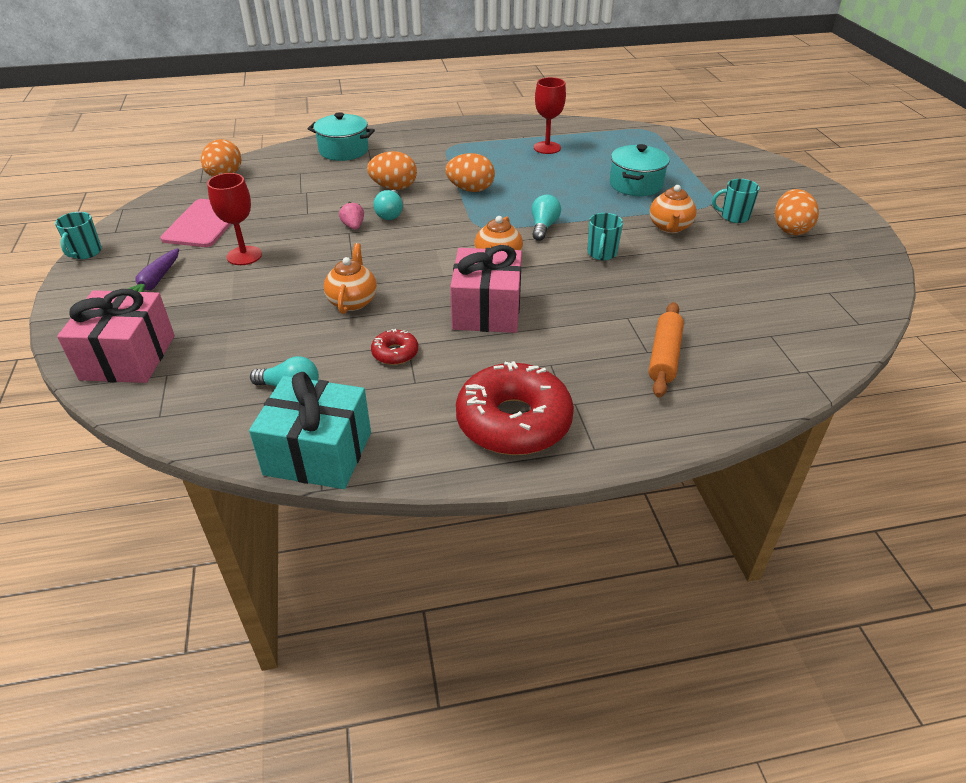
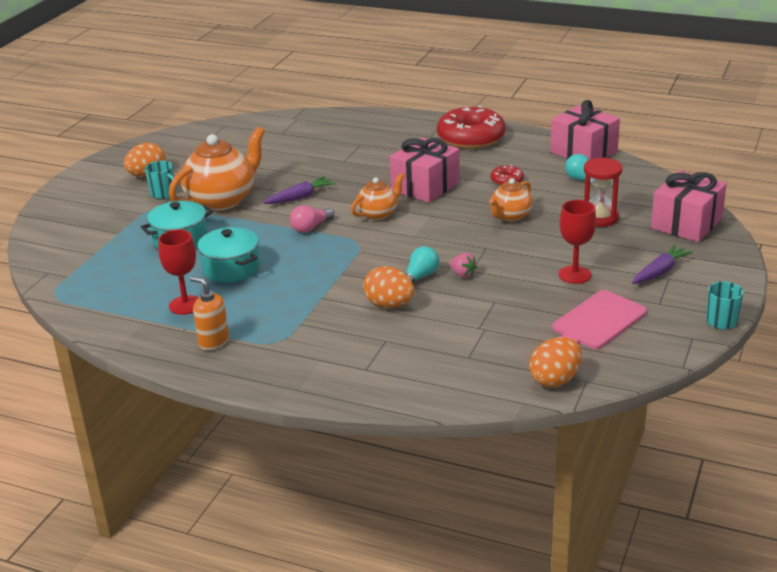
camera: 145 degrees left, 10 degrees down
turquoise gift [249,372,371,489] -> pink gift [550,100,620,160]
turquoise pot [308,112,375,161] -> turquoise pot moved to [197,227,259,283]
pink strawberry [339,202,364,230] -> pink strawberry turned 60 degrees counterclockwise [450,253,477,278]
orange egg [445,153,495,192] -> none
turquoise light bulb [532,195,561,241] -> pink light bulb [290,205,334,233]
turquoise mug [587,213,623,260] -> purple carrot [263,176,335,204]
orange rolling pin [649,302,684,398] -> none
orange teapot [650,185,697,233] -> orange teapot [169,127,265,211], size x1.81
none -> orange soap dispenser [190,276,229,351]
none -> red hourglass [584,157,623,227]

